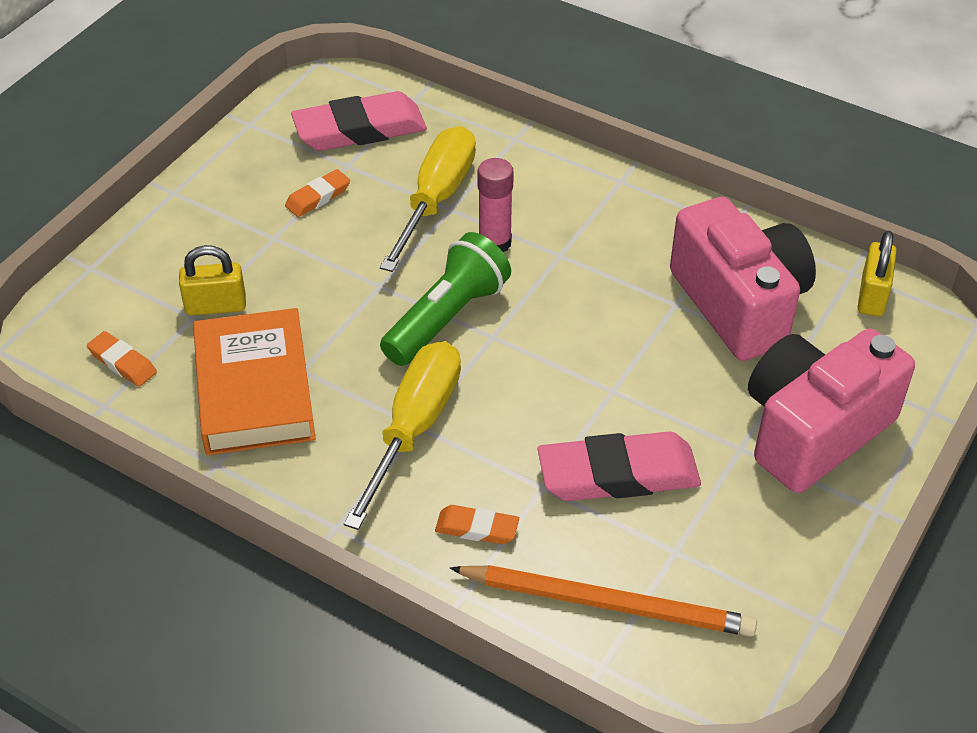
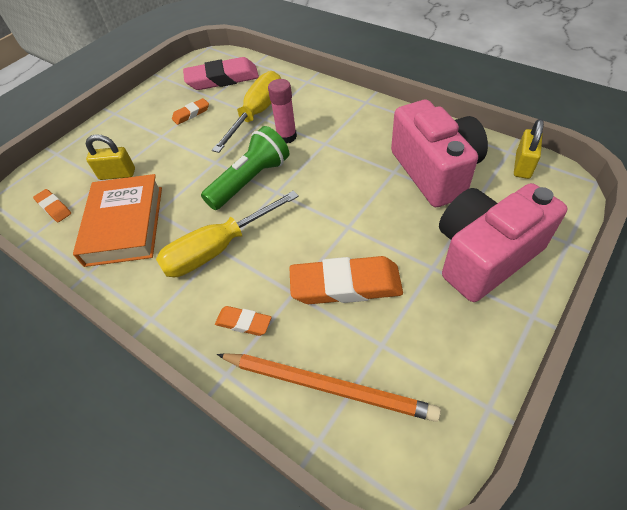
camera: 10 degrees right, 5 degrees up
yellow screwdriver [344,341,461,530] -> yellow screwdriver turned 150 degrees counterclockwise [156,190,299,277]
pink eraser [538,431,701,501] -> orange eraser [289,256,403,304]

